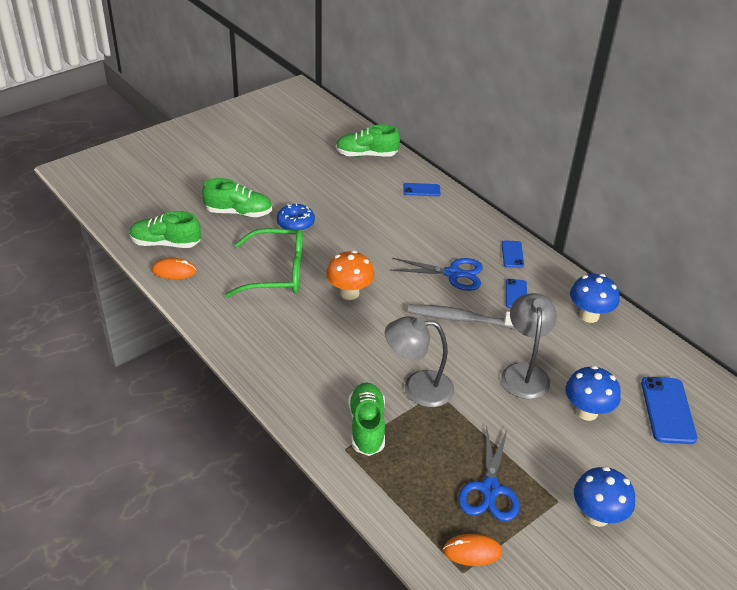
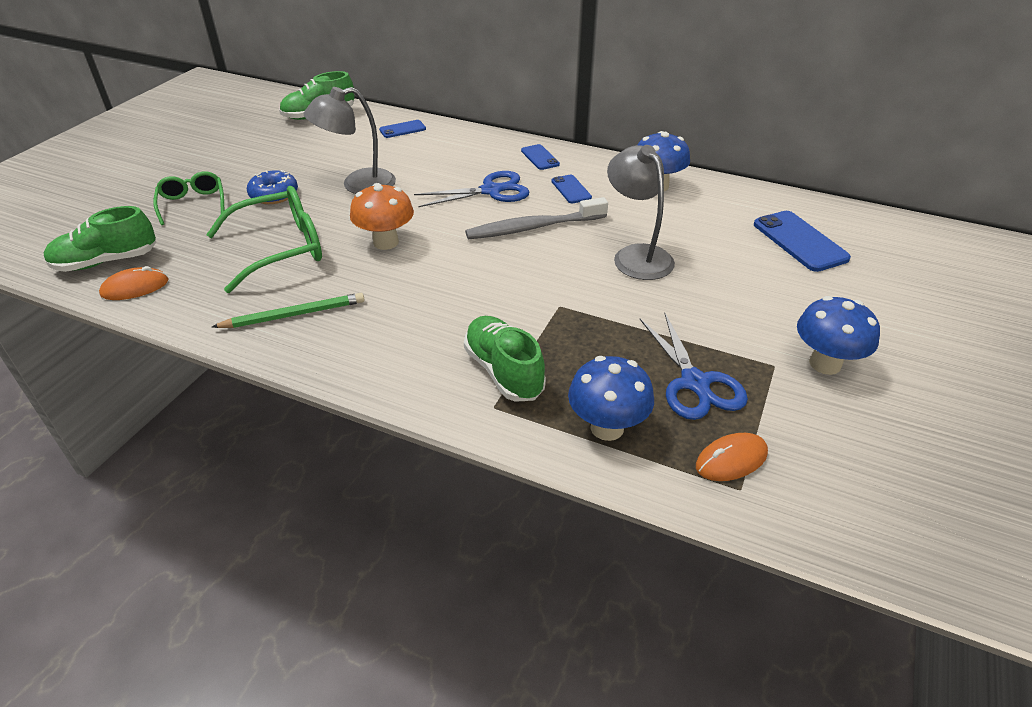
camera: 25 degrees left, 0 degrees up
green shoe [202,178,272,217] -> green glasses [153,171,224,225]
grey lamp [385,316,454,407] -> grey lamp moved to [303,87,396,194]
blue mushroom [565,366,621,421] -> blue mushroom moved to [568,356,654,441]
none -> green pencil [212,293,365,328]

